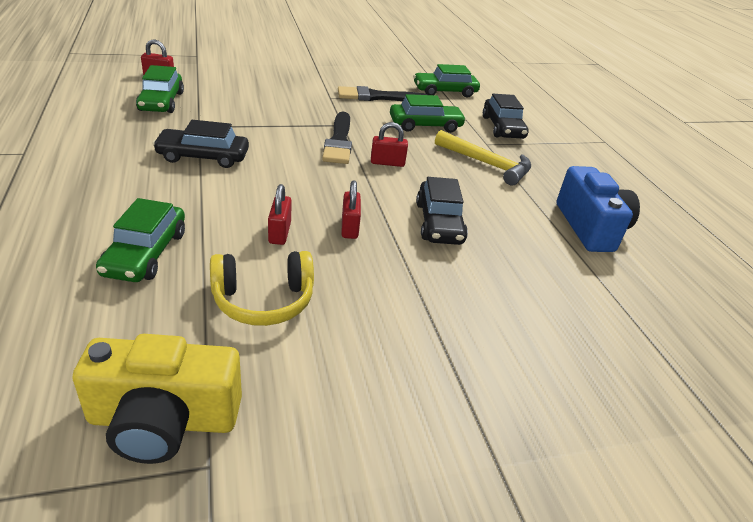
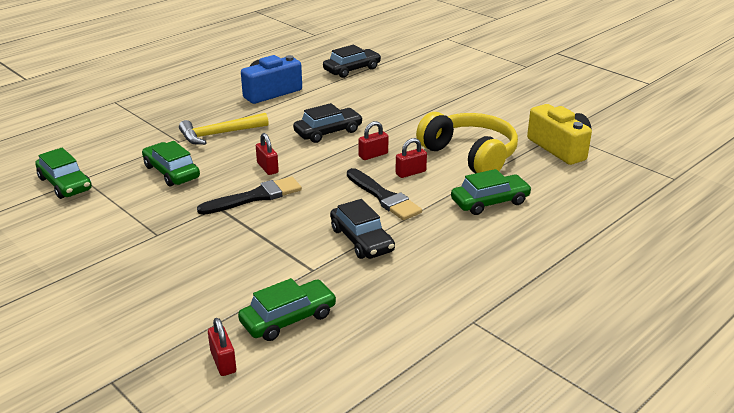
camera: 115 degrees left, 5 degrees down
yellow headphones [210,251,314,326] -> yellow headphones [416,112,518,173], size x1.52
black brush [338,86,428,101] -> black brush moved to [347,168,422,220]
yellow hammer [435,130,531,185] -> yellow hammer turned 120 degrees counterclockwise [179,113,269,145]
black car [483,94,529,139] -> black car moved to [323,45,381,78]

